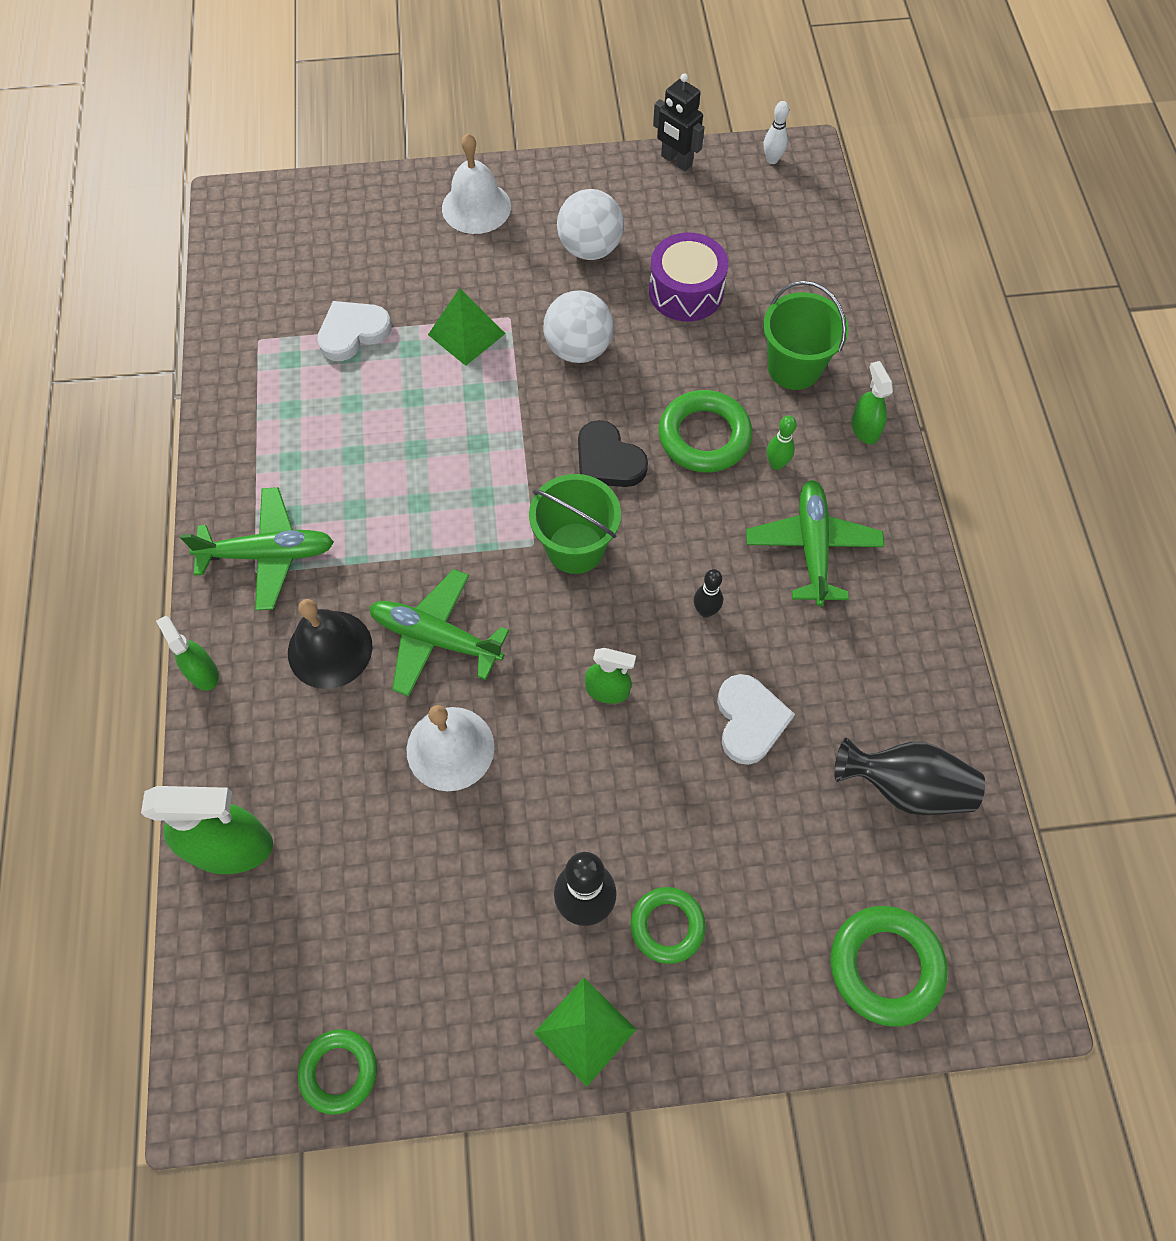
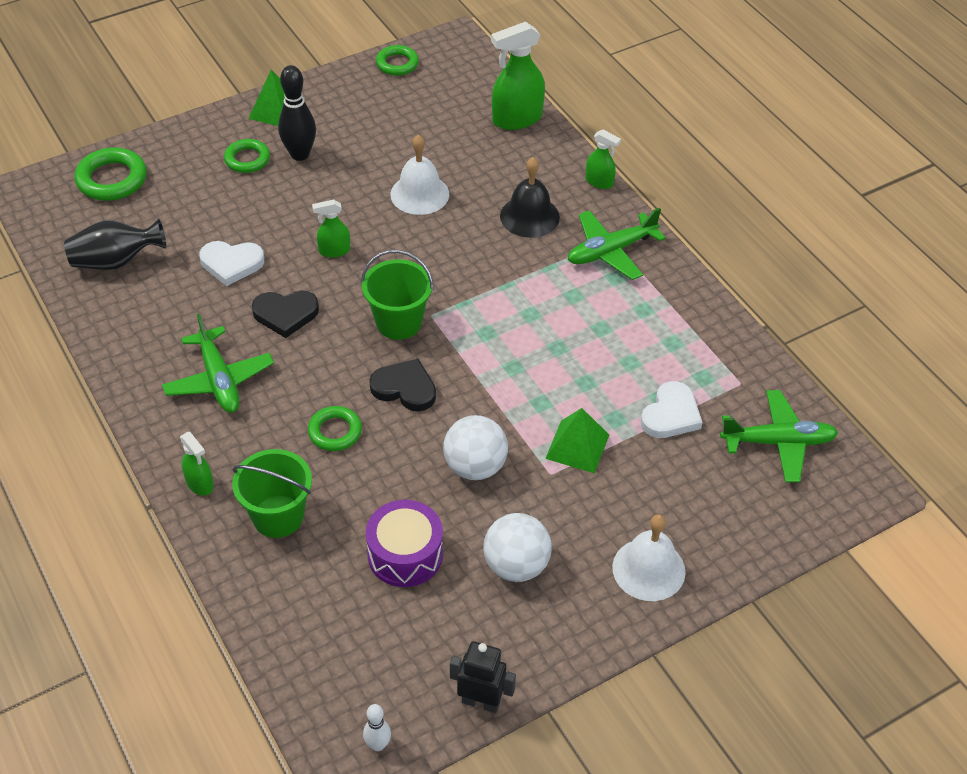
camera: 155 degrees right, 15 degrees down
green plane [369,569,509,697] -> green plane moved to [720,390,838,482]
green ring [659,390,753,473] -> green ring [308,406,362,451], size x0.66
black bowling pin [694,569,723,618] -> black heart [252,290,319,338]
white heart [717,674,795,765] -> white heart turned 60 degrees counterclockwise [199,241,264,286]
green bowling pin [767,416,797,470] -> none

